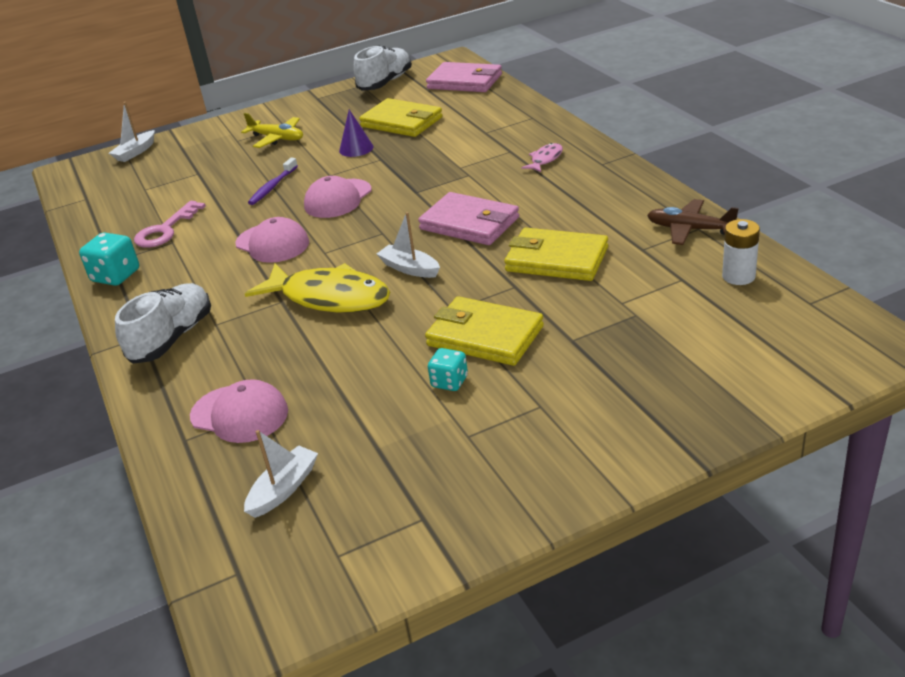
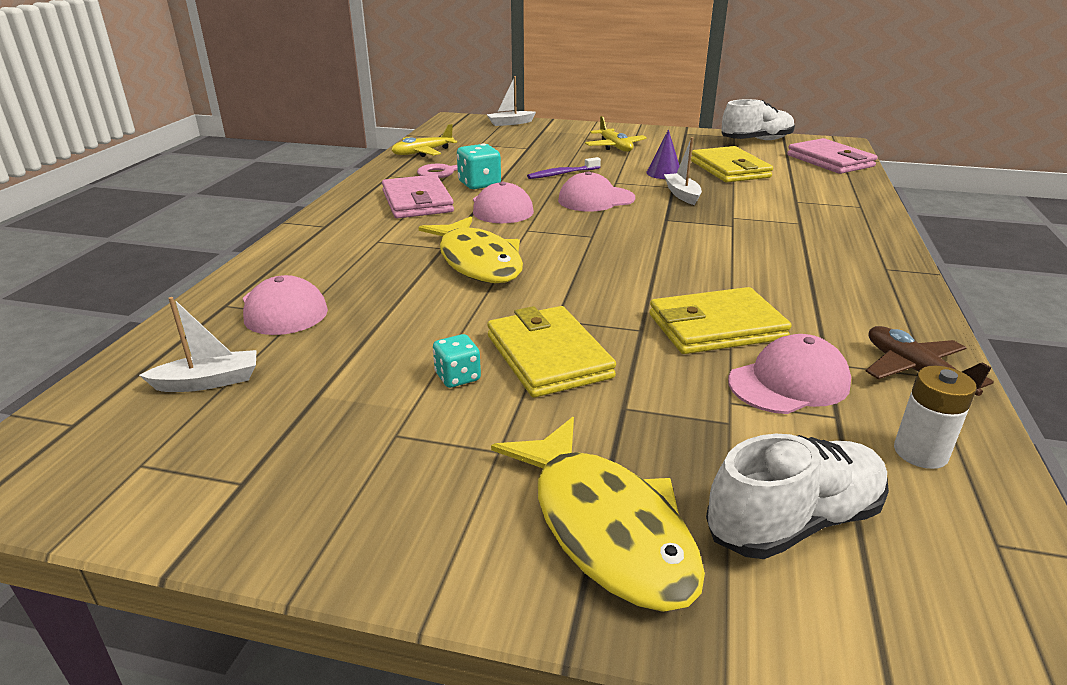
camera: 35 degrees right, 5 degrees down
turquoise dice [79,232,139,286] -> turquoise dice moved to [457,143,501,189]
white shoe [115,283,211,364] -> white shoe moved to [706,434,889,559]
white boat [377,212,440,278] -> white boat moved to [664,137,702,205]
pink wallet [418,192,519,245] -> pink wallet moved to [382,174,454,219]
yellow wallet [504,228,608,281] -> yellow wallet turned 75 degrees counterclockwise [649,287,792,354]
pink fish [521,143,563,172] -> none
none -> yellow plane [391,124,457,157]
none -> yellow fish [491,417,705,612]
none -> pink cap [728,334,851,414]

